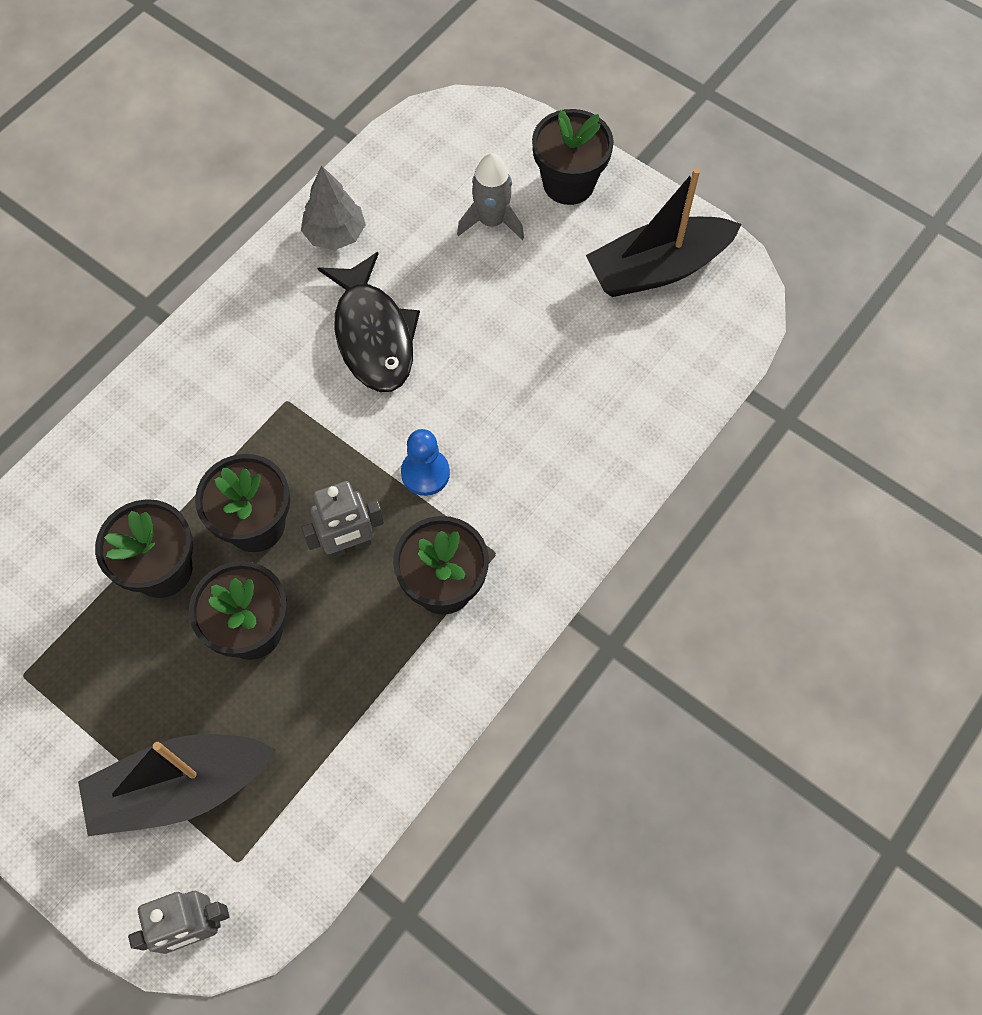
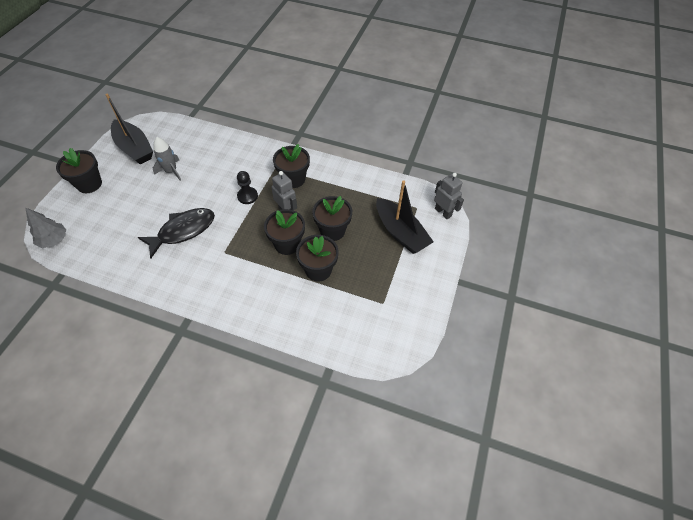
camera: 110 degrees left, 10 degrees down
grey tree [301,166,366,250] -> grey tree moved to [25,208,66,248]
blue pawn [401,429,450,496] -> black pawn [237,171,258,204]
grey rocket [457,153,524,240] -> grey rocket moved to [153,137,181,181]

